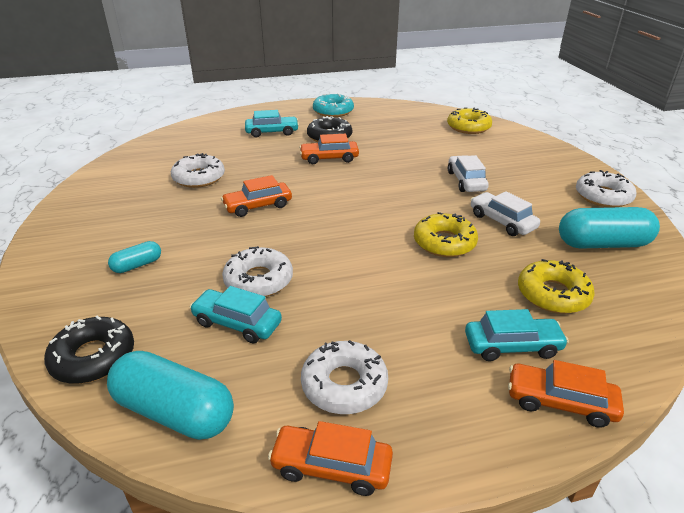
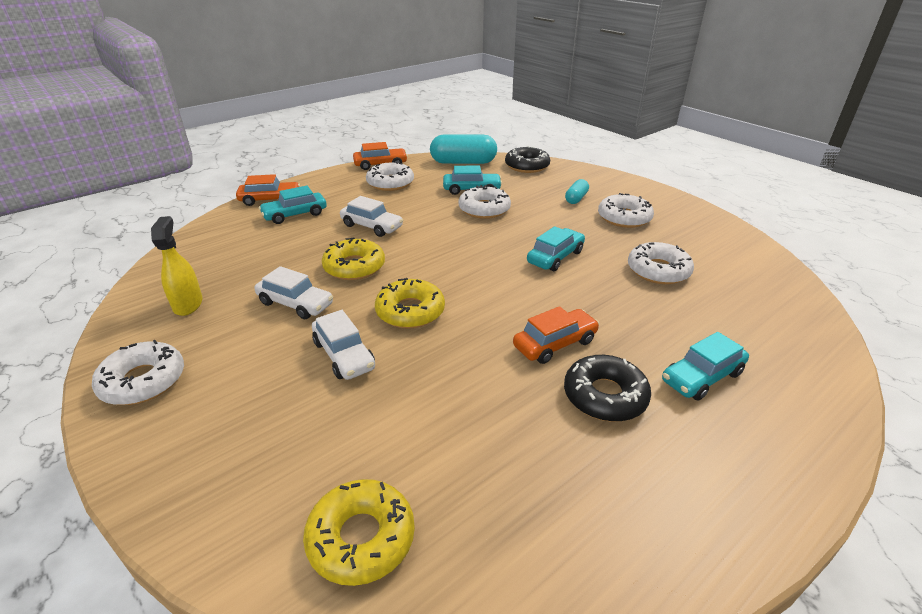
camera: 155 degrees right, 0 degrees up
orange car [221,175,292,217] -> turquoise car [527,226,585,271]
turquoise donut [313,93,354,117] -> none
yellow donut [518,259,595,314] -> yellow donut moved to [375,278,445,328]
turquoise capsule [559,207,660,249] -> yellow spray bottle [151,216,202,316]
none -> white car [340,196,403,237]
none -> white donut [598,193,654,228]

